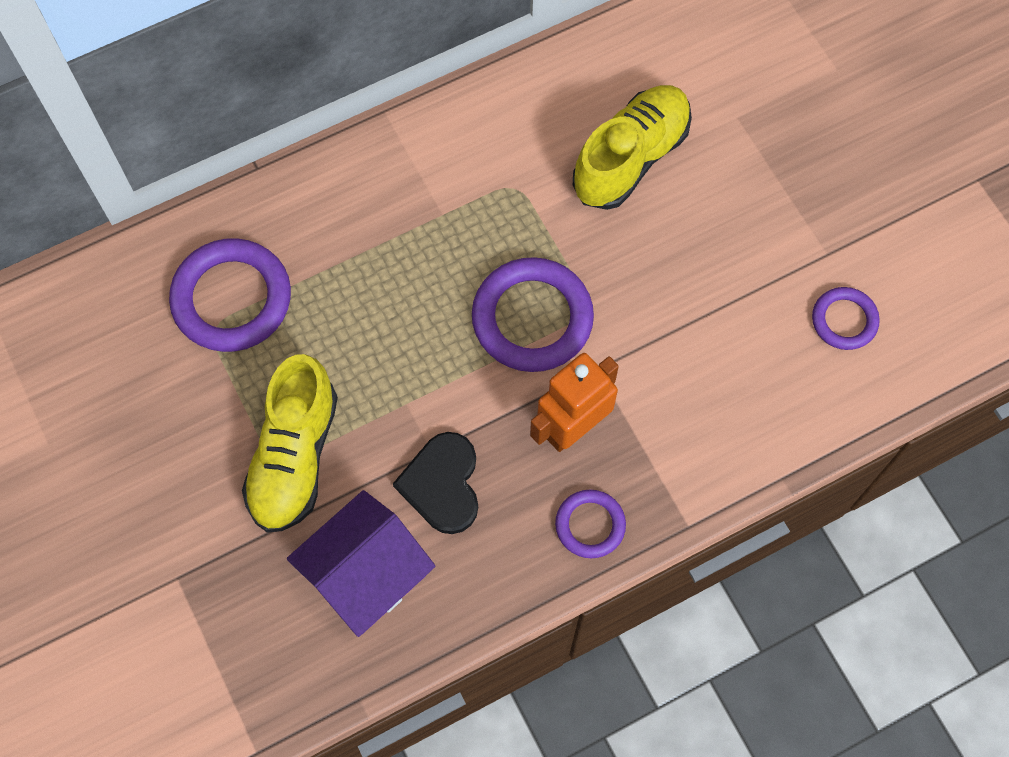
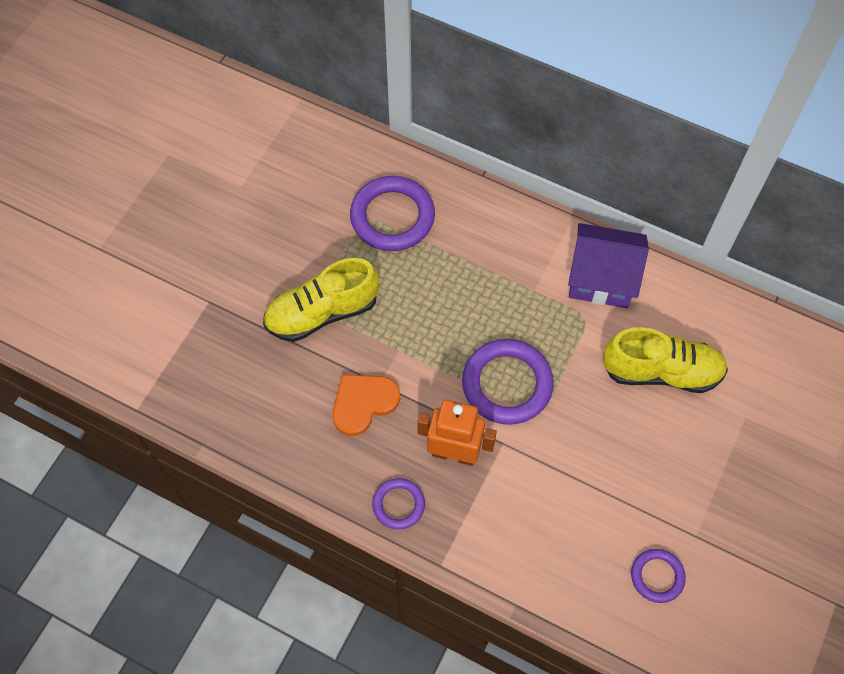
camera: 55 degrees right, 5 degrees down
purple house [287,490,435,637] -> purple house moved to [568,223,649,308]
black heart [393,432,478,534] -> orange heart [332,374,400,436]

